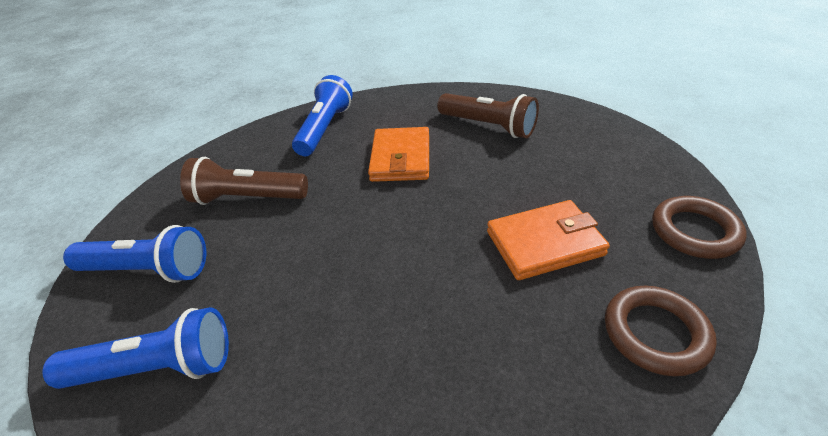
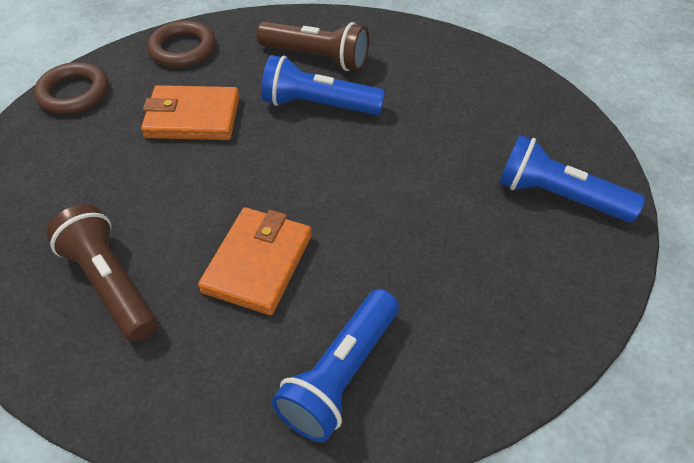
camera: 165 degrees left, 10 degrees up
blue flashlight [42,307,229,389] -> blue flashlight moved to [261,55,385,115]
brown flashlight [180,157,308,205] -> brown flashlight moved to [257,21,369,71]

